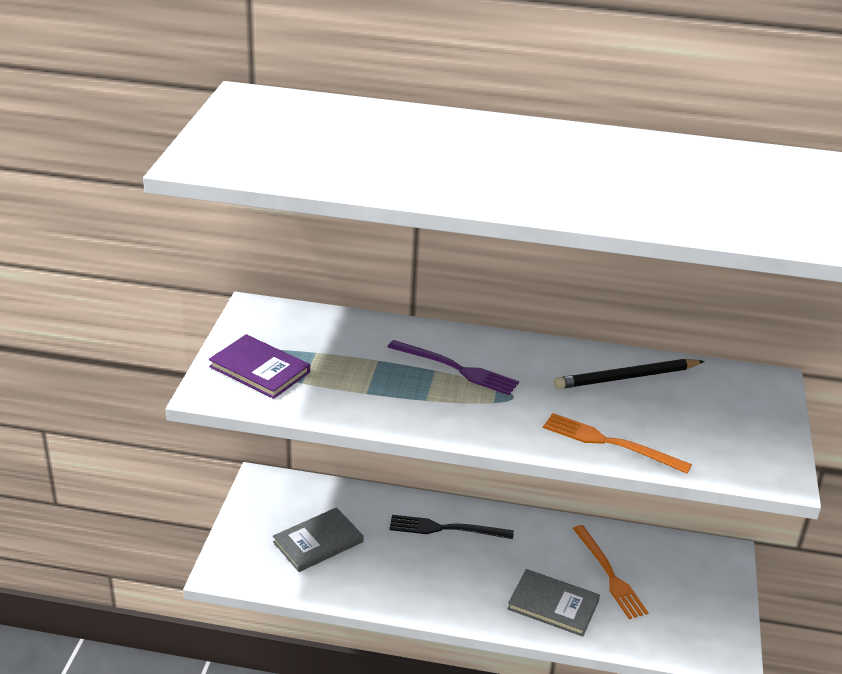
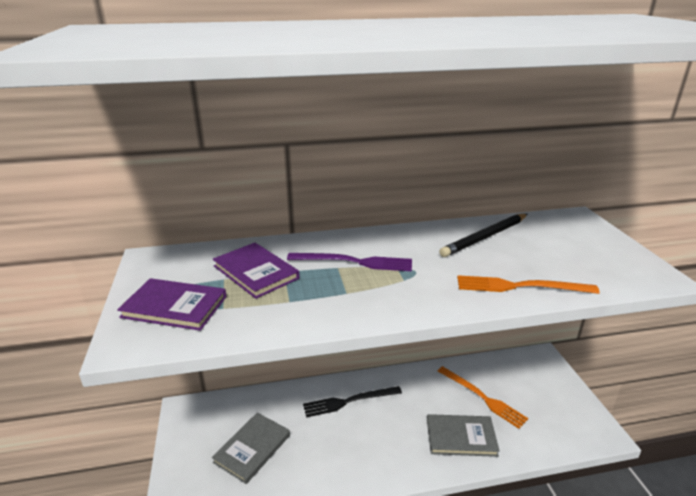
camera: 20 degrees left, 5 degrees down
none -> purple book [213,243,300,299]

